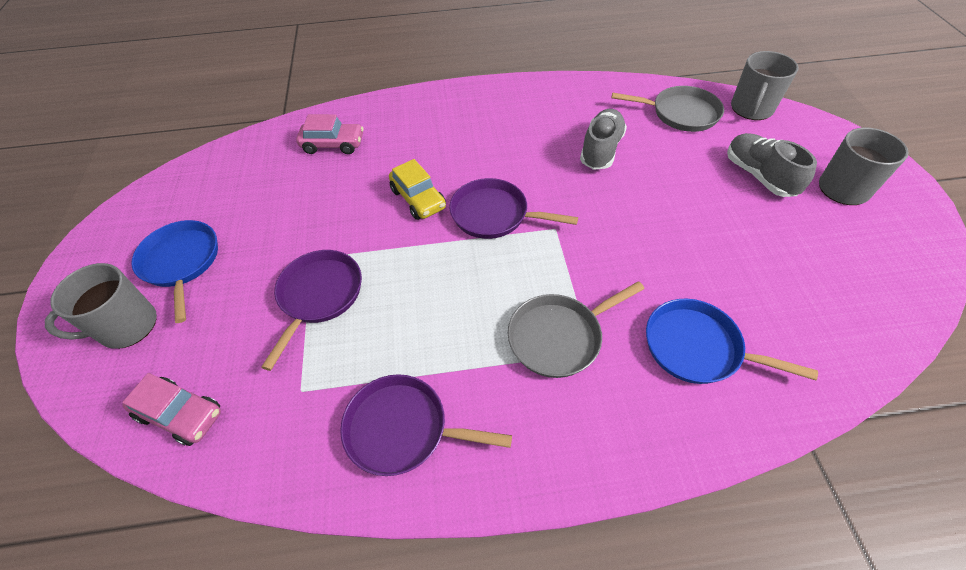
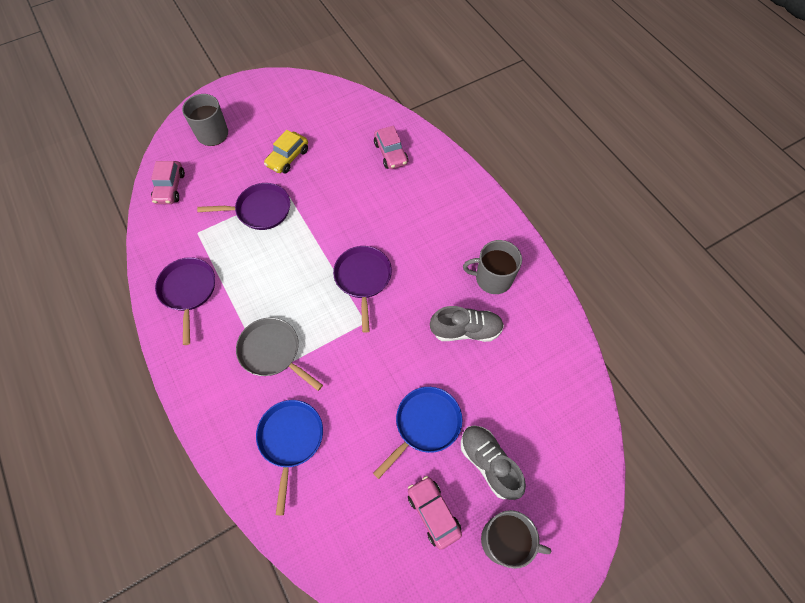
camera: 65 degrees right, 10 degrees up
blue pan [131,220,218,323] -> blue pan moved to [373,387,463,479]
yellow car [389,159,446,220] -> yellow car moved to [264,130,308,174]
grey pan [612,86,724,132] -> none
grey shoe [727,133,817,197] -> grey shoe turned 75 degrees counterclockwise [461,425,526,500]
grey mug [731,51,798,120] -> grey mug moved to [463,240,522,294]
none -> pink car [408,476,462,550]

